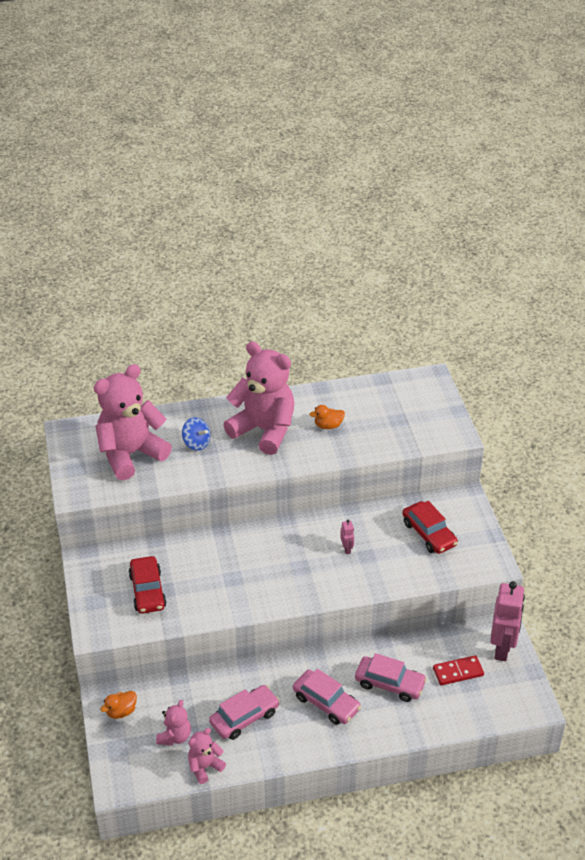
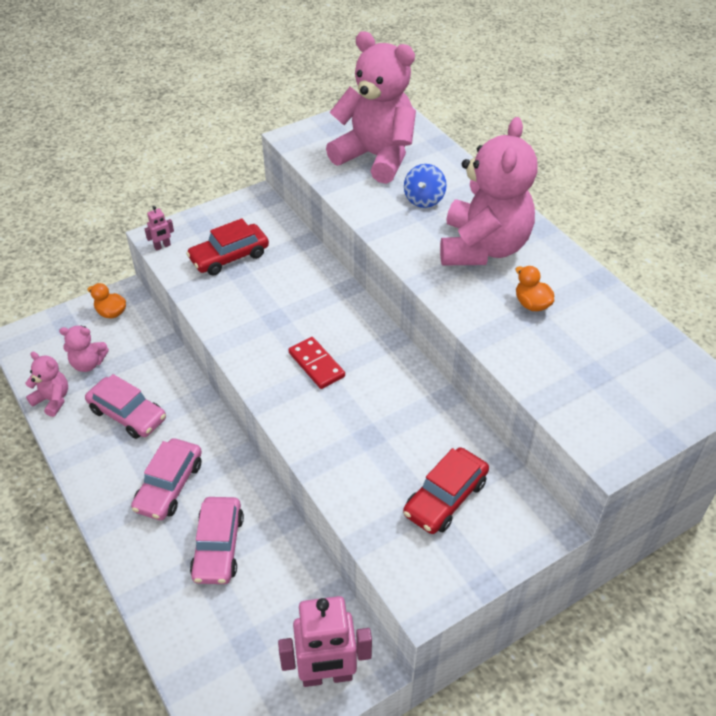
camera: 70 degrees right, 5 degrees up
pink robot [340,520,354,554] -> pink robot moved to [144,206,174,251]
red domino [433,655,484,685] -> red domino moved to [289,337,345,389]

